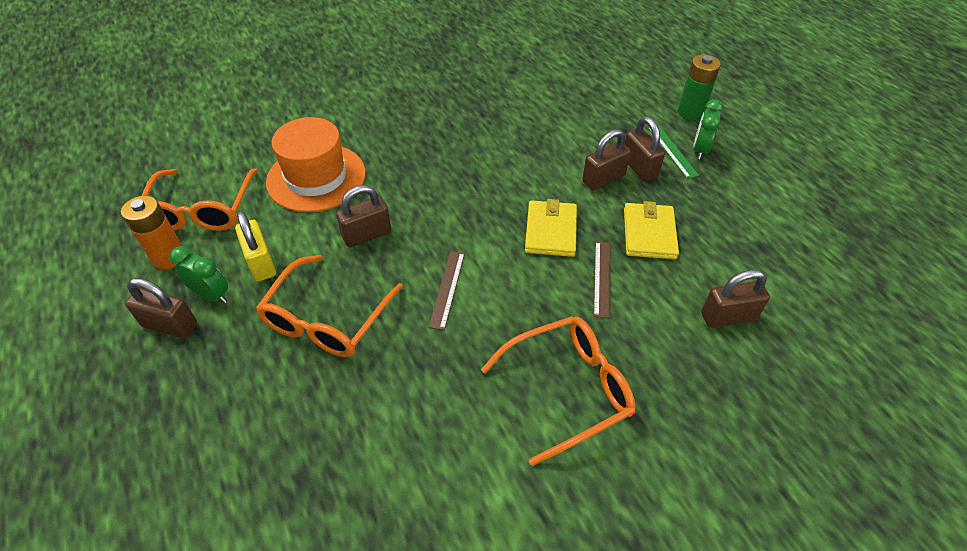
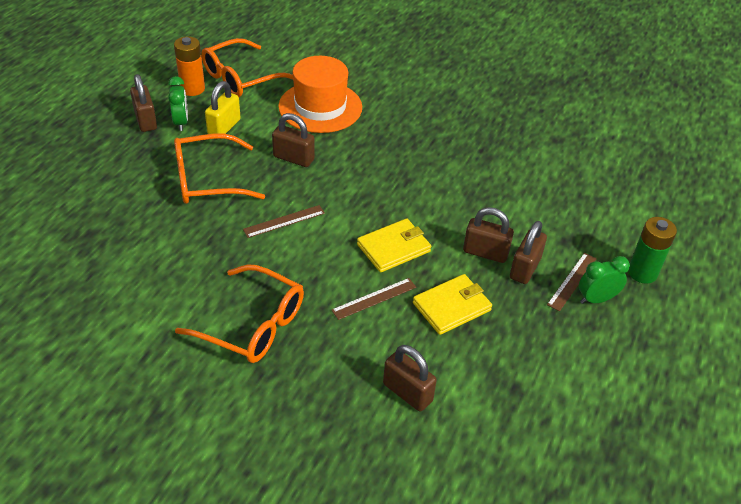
camera: 50 degrees right, 5 degrees down
green ruler [648,125,699,179] -> brown ruler [547,253,597,311]

